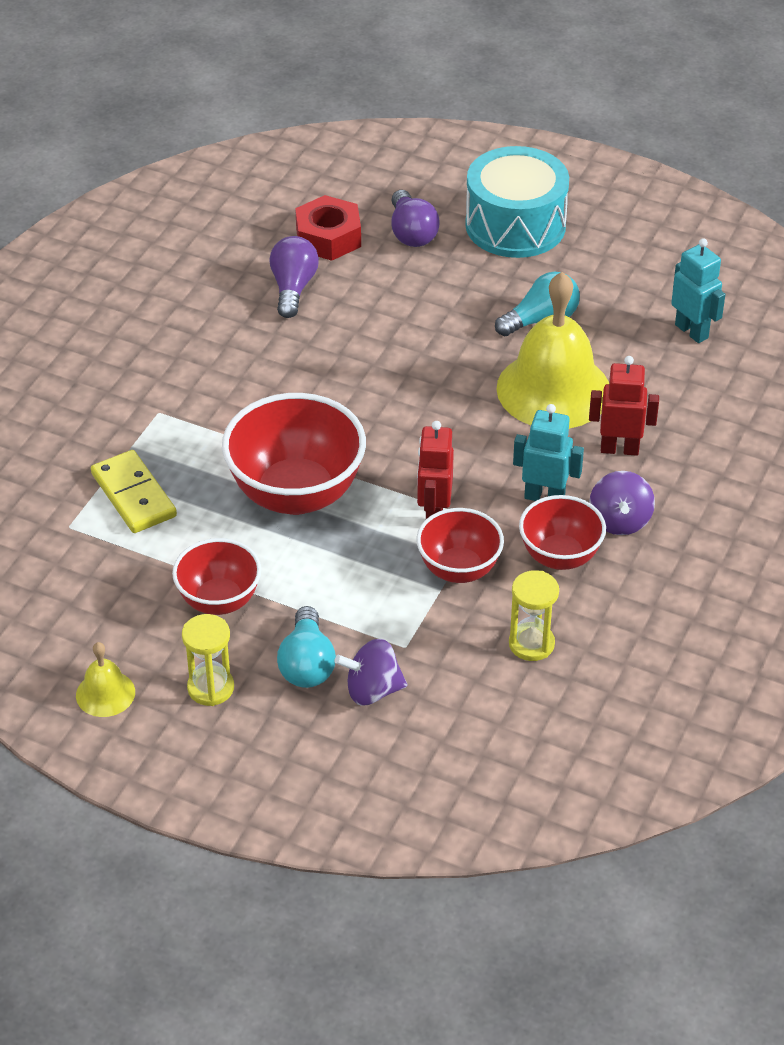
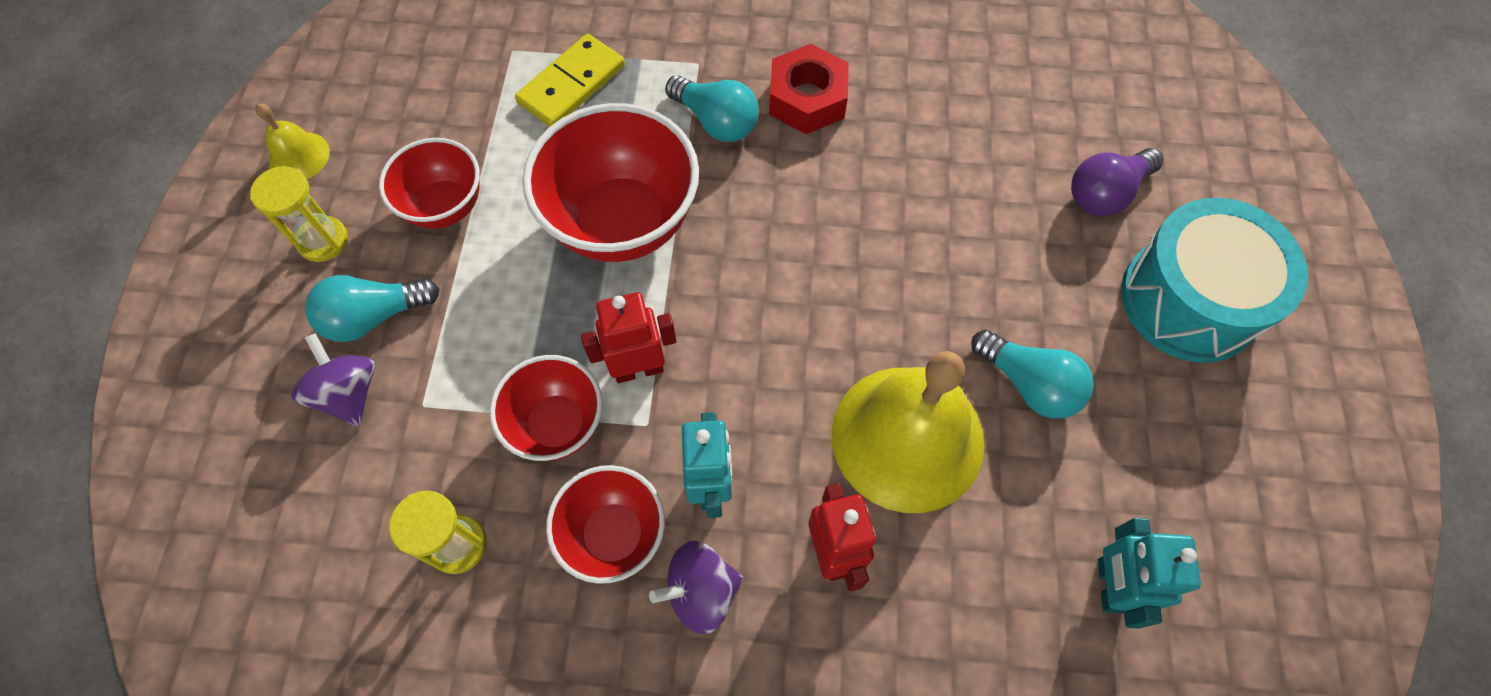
camera: 70 degrees right, 20 degrees up
purple light bulb [270,236,319,318] -> none
red nut [295,195,361,261] -> red nut moved to [769,44,848,134]
turquoise robot [671,238,725,343] -> turquoise robot turned 150 degrees clockwise [1098,518,1201,629]
none -> turquoise light bulb [665,75,759,142]

